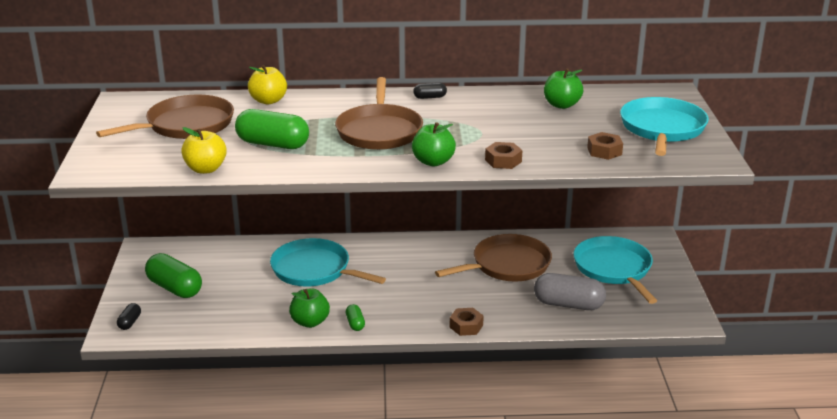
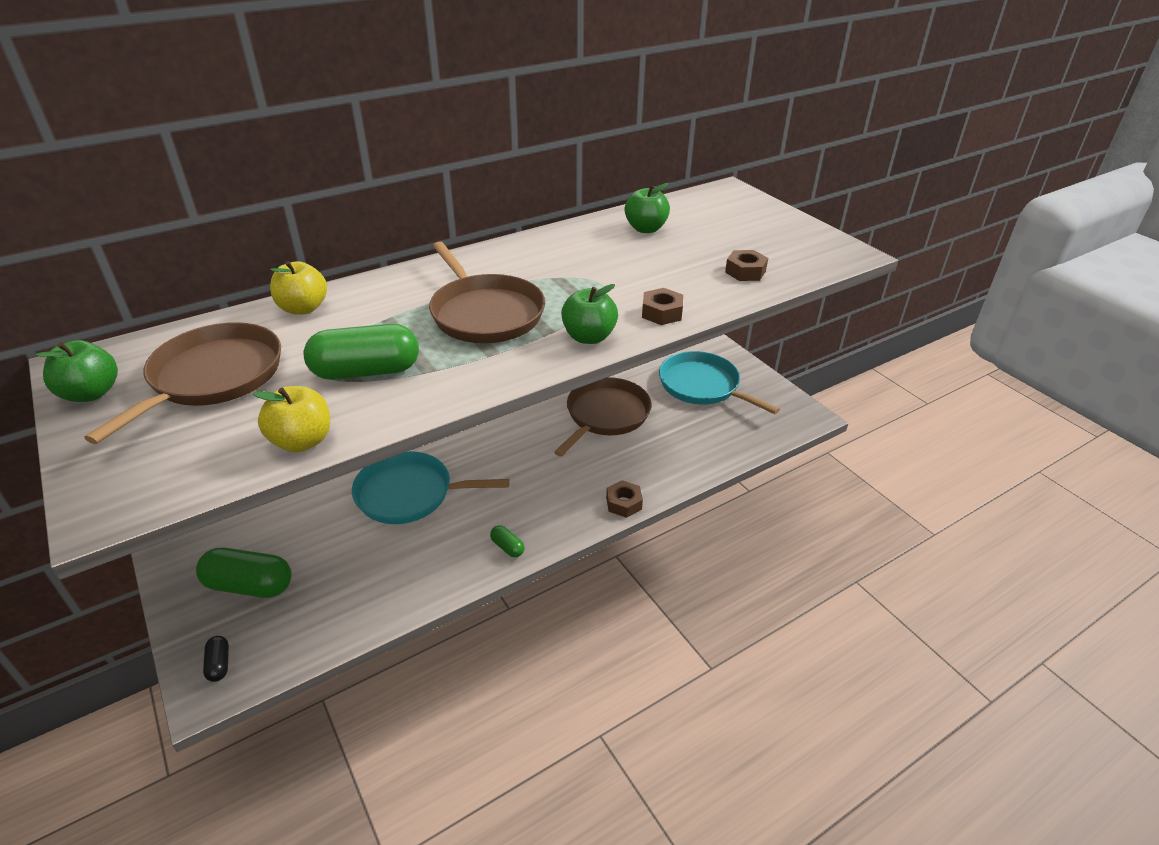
camera: 30 degrees left, 10 degrees up
green apple [289,288,330,328] -> green apple moved to [36,340,118,402]
black capsule [413,83,447,99] -> none
grey capsule [534,273,606,310] -> none
turquoise pan [620,97,709,156] -> none

